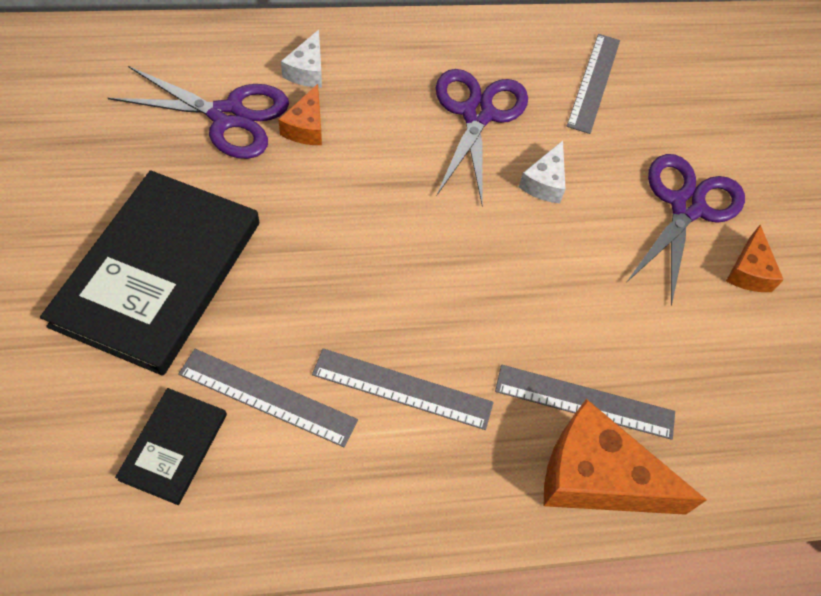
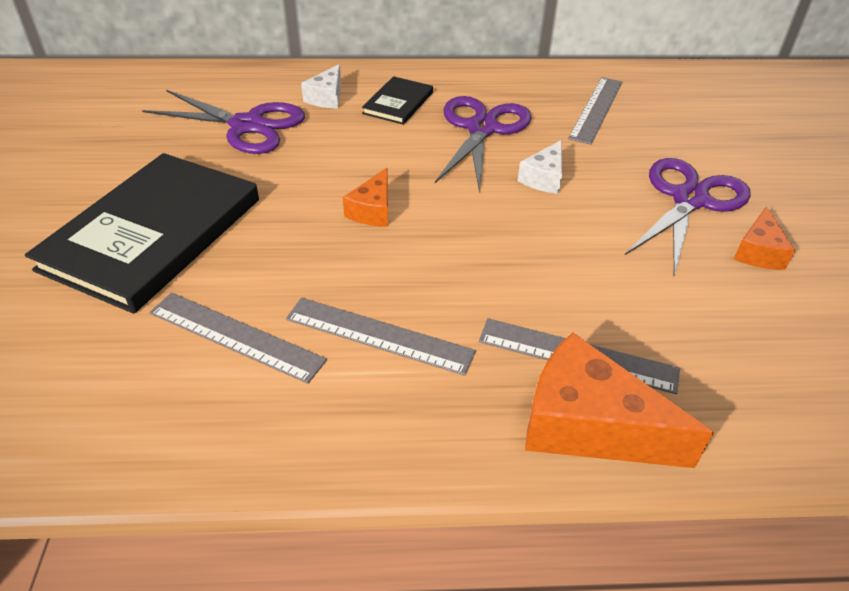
camera: 10 degrees right, 15 degrees down
black book [115,388,227,505] -> black book moved to [362,76,433,125]
orange cheese [278,84,322,145] -> orange cheese moved to [343,168,388,227]

